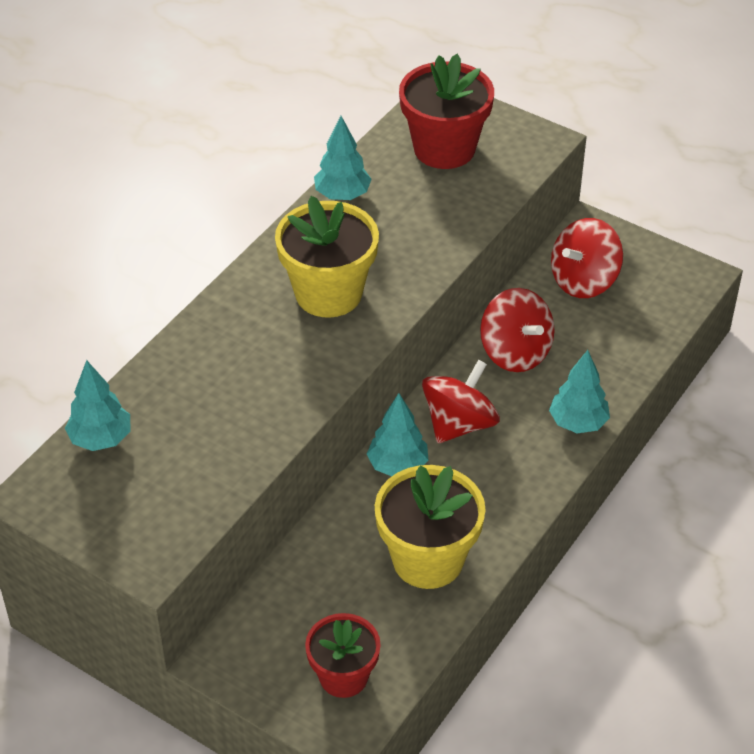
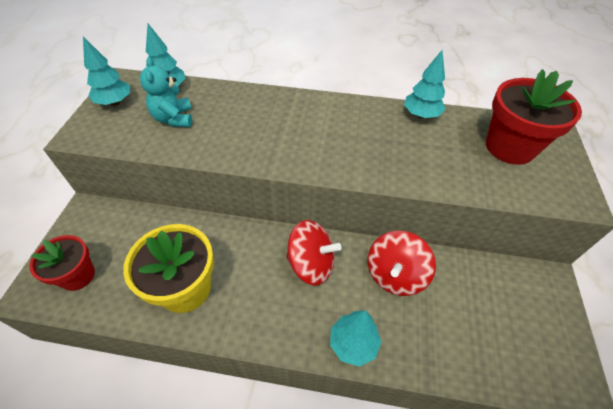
camera: 65 degrees right, 5 degrees up
yellow flower pot [275,196,379,318] -> none
turquoise tree [367,393,428,476] -> turquoise tree moved to [83,37,130,106]
red spinning top [551,218,623,298] -> none
none -> turquoise teddy bear [140,57,192,127]

